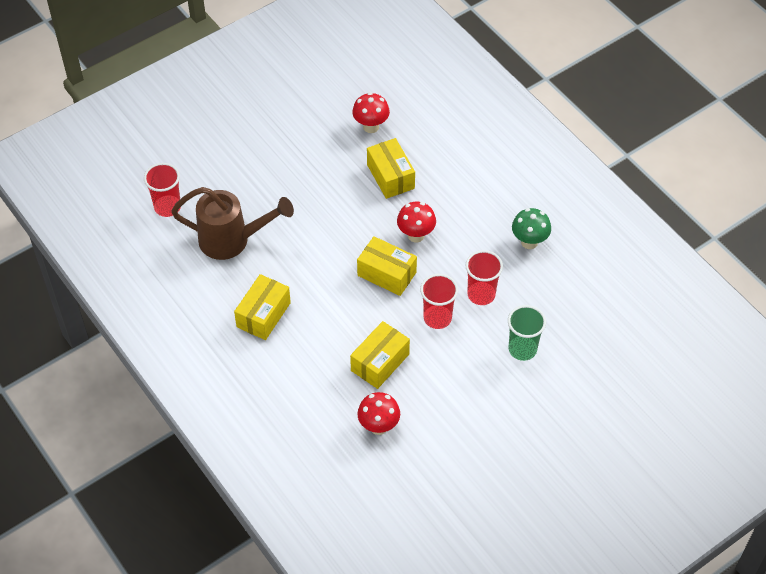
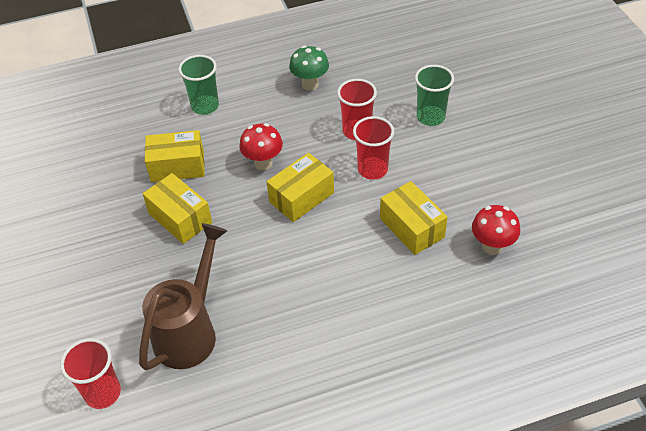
camera: 70 degrees left, 5 degrees down
yellow box [234,274,291,340] -> yellow box moved to [143,173,212,244]
red mushroom [352,92,390,133] -> none
none -> green cup [179,55,219,115]

